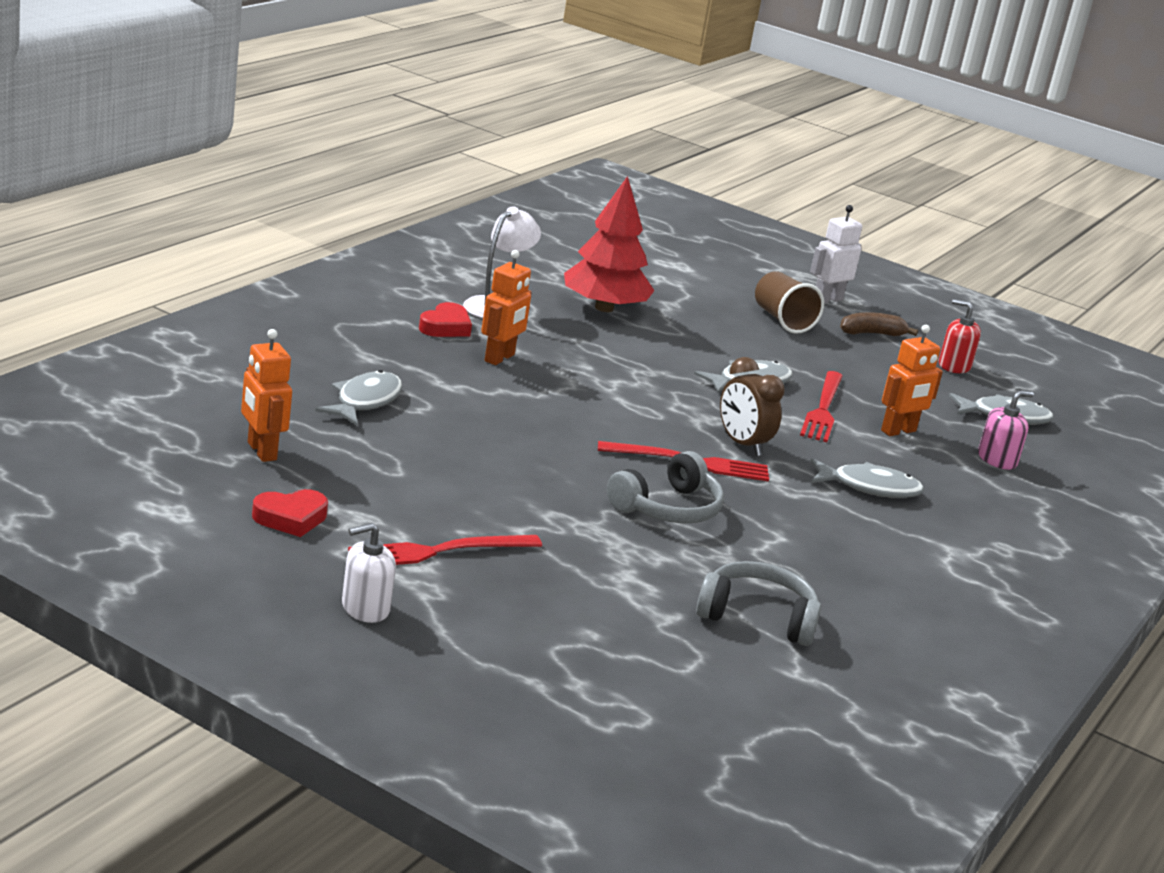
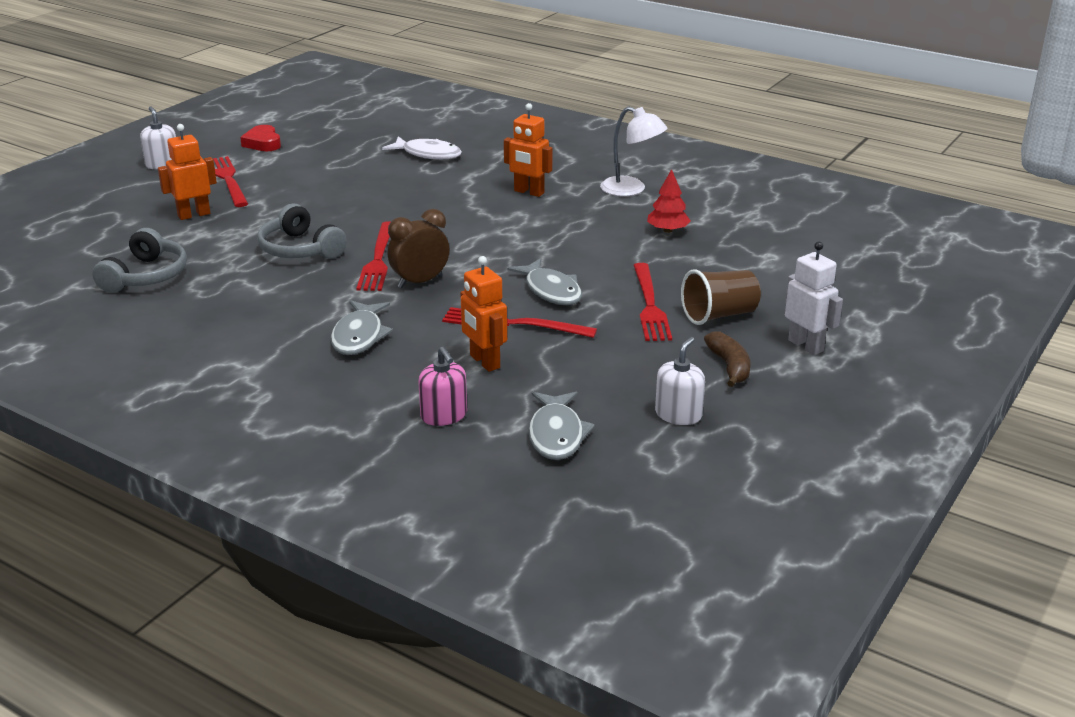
camera: 95 degrees right, 5 degrees up
orange robot [241,329,292,462] -> orange robot moved to [158,124,217,220]
grey fish [315,370,403,425] -> white fish [382,136,462,160]
red heart [419,302,472,337] -> none
red tree [564,176,655,312] -> red tree [647,169,691,233], size x0.52
red soap dispenser [939,299,981,373] -> white soap dispenser [655,337,705,425]
none -> red fork [633,263,672,341]

